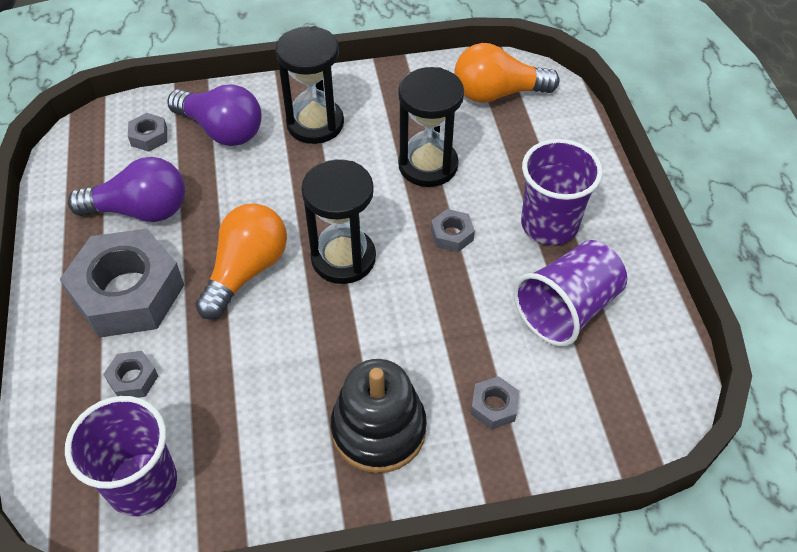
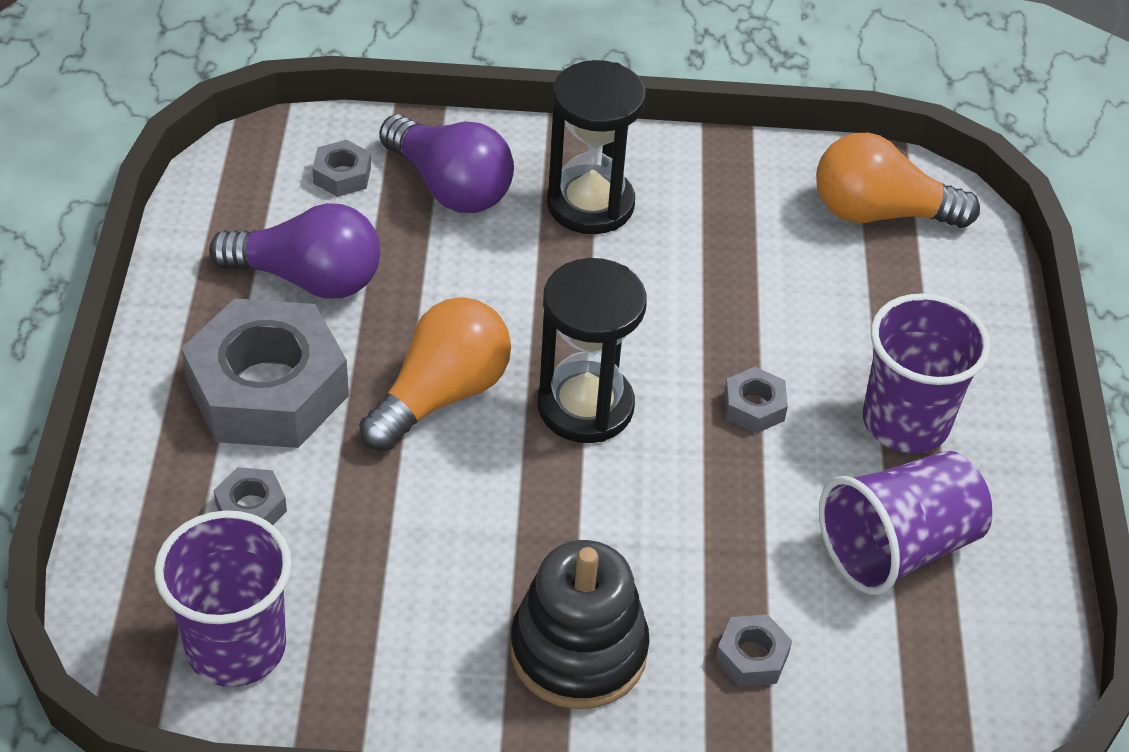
camera: 10 degrees right, 5 degrees down
black hourglass [398,67,464,187] -> none

